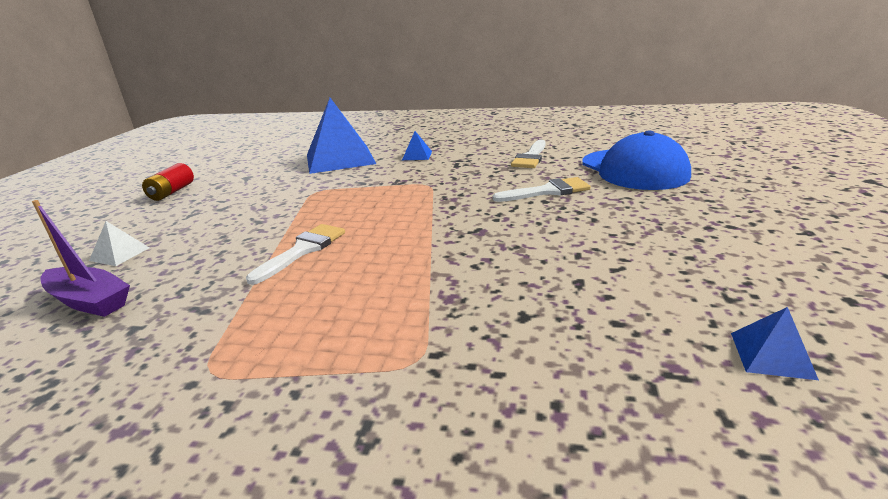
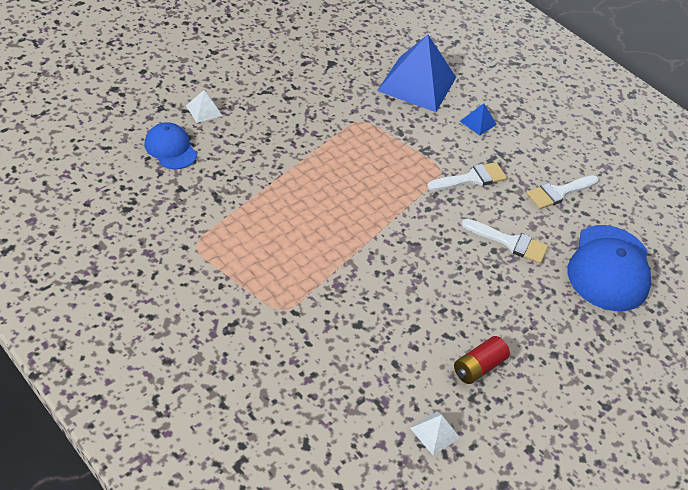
camera: 30 degrees right, 20 degrees up
purple boat [32,200,130,317] -> blue cap [144,122,197,169]
red battery [142,163,194,201] -> red battery moved to [454,336,510,384]
white brush [246,224,345,285] -> white brush moved to [427,162,507,191]
blue pyramid [731,307,819,380] -> white pyramid [410,411,460,455]

